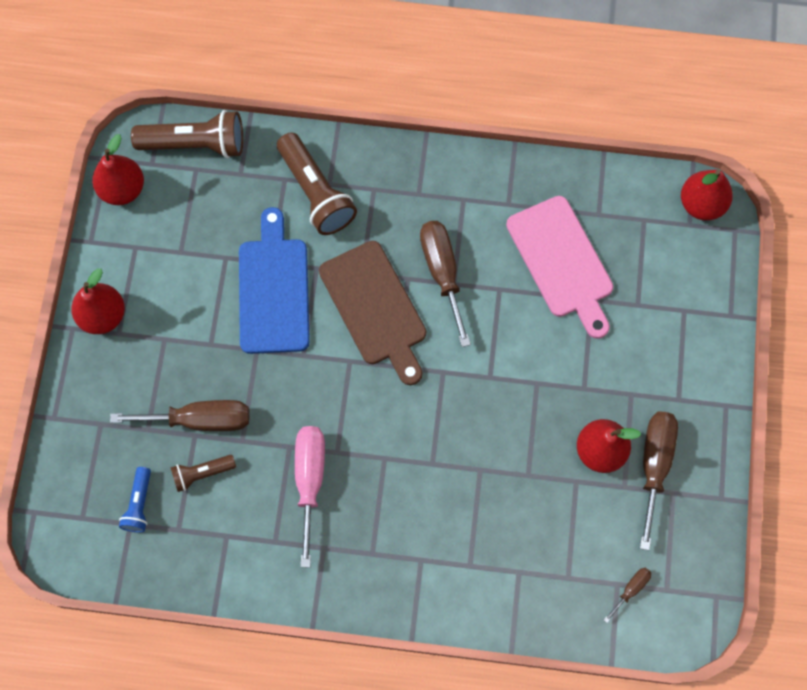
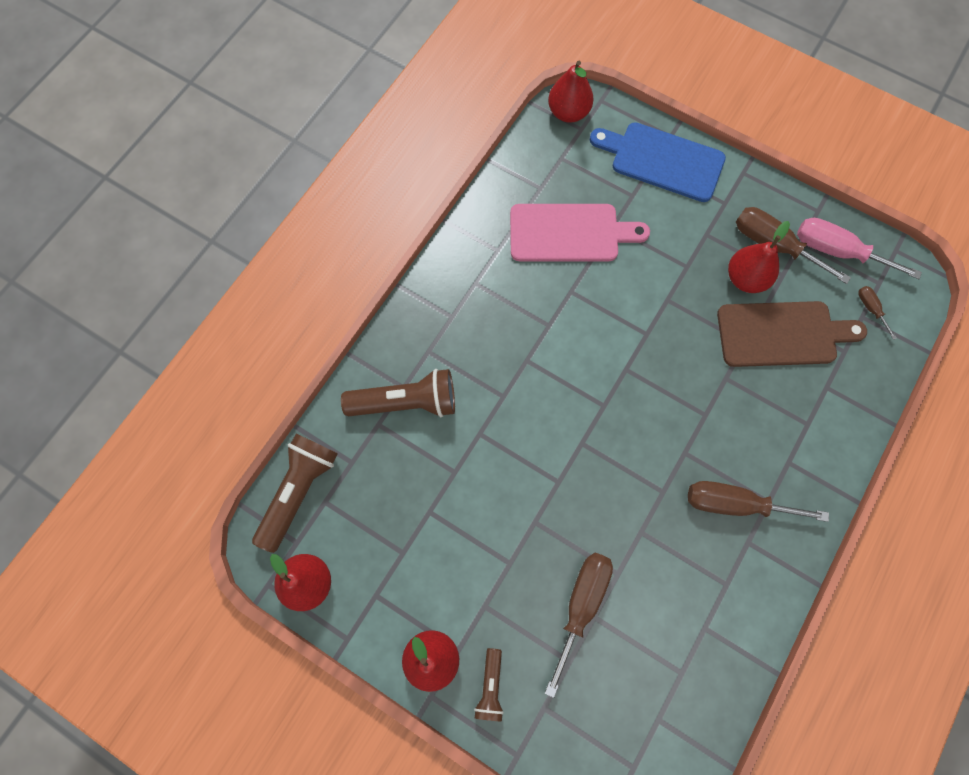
camera: 65 degrees left, 0 degrees up
blue flashlight [119,467,151,533] -> none
brown flashlight [170,455,236,492] -> brown flashlight moved to [474,648,504,721]
blue cutting board [239,207,310,354] -> blue cutting board moved to [590,122,726,202]
pink screwdriver [295,426,325,567] -> pink screwdriver moved to [797,218,922,279]
brown cutting board [319,241,426,385] -> brown cutting board moved to [717,301,867,367]
brown screwdriver [420,221,471,347] -> brown screwdriver moved to [688,481,829,522]

